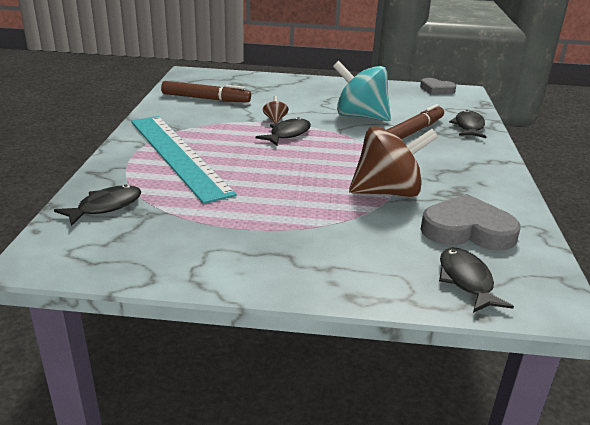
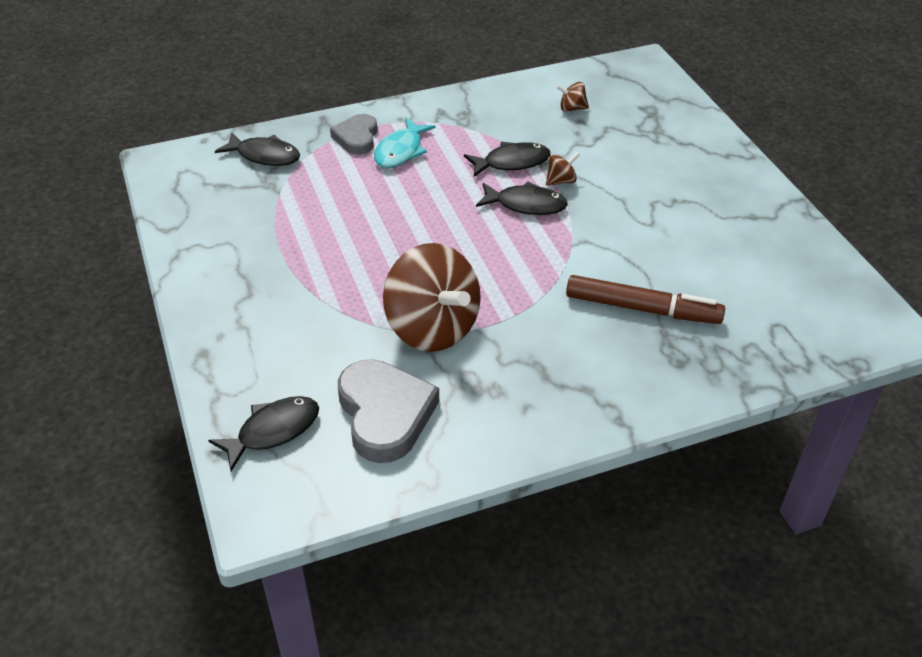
camera: 65 degrees right, 15 degrees up
turquoise ruler [131,116,237,204] -> turquoise fish [374,117,435,168]
brown marker [161,81,251,102] -> brown spinning top [556,82,589,112]
turquoise spinning top [333,61,391,121] -> none
grey heart [420,78,456,95] -> grey heart moved to [330,114,377,155]
black fish [449,110,486,138] -> black fish moved to [464,142,551,177]

